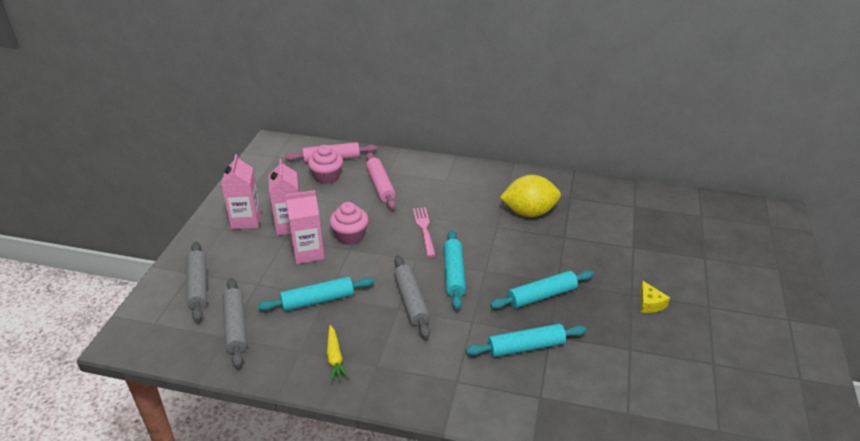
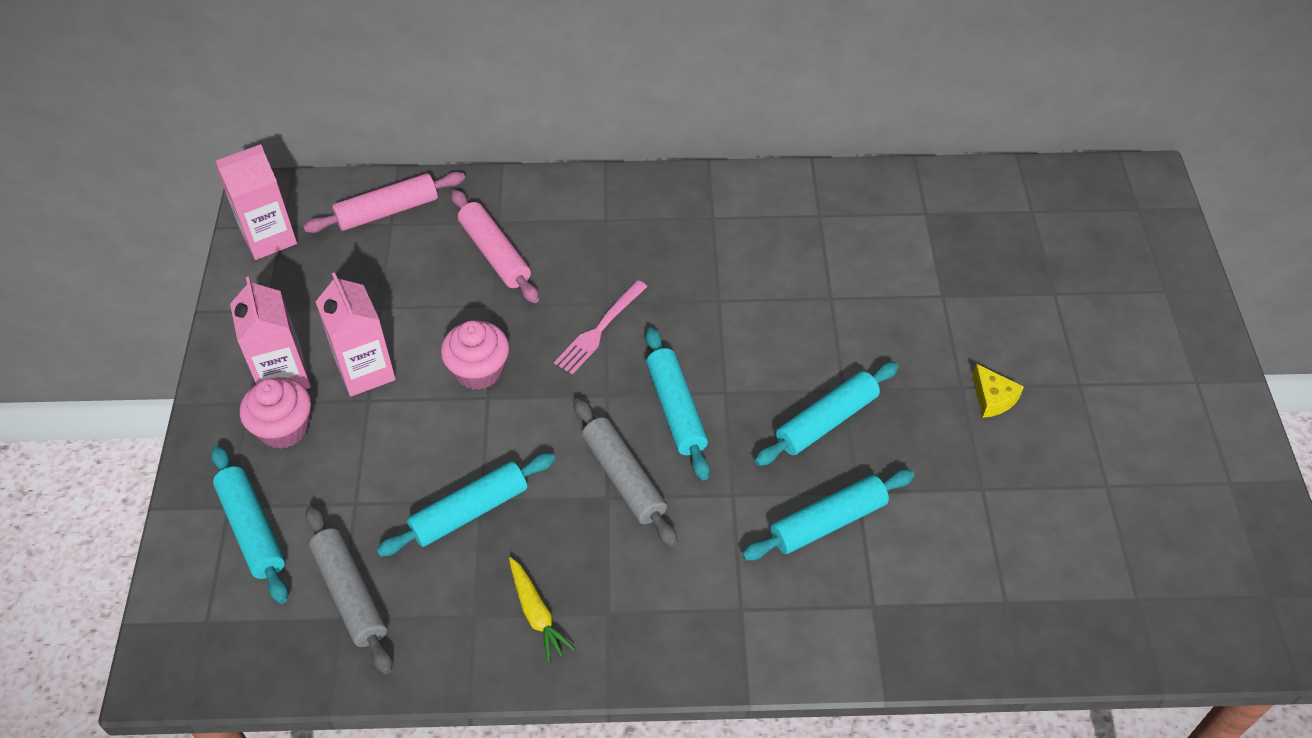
camera: 15 degrees left, 15 degrees up
grey rolling pin [187,242,207,321] -> turquoise rolling pin [211,445,288,604]
pink carton [285,190,324,264] -> pink carton moved to [216,144,297,260]
pink cupcake [308,145,343,184] -> pink cupcake moved to [240,377,311,449]
pink fork [413,207,436,257] -> pink fork turned 120 degrees counterclockwise [554,280,648,375]
yellow lemon [500,175,561,217] -> none

